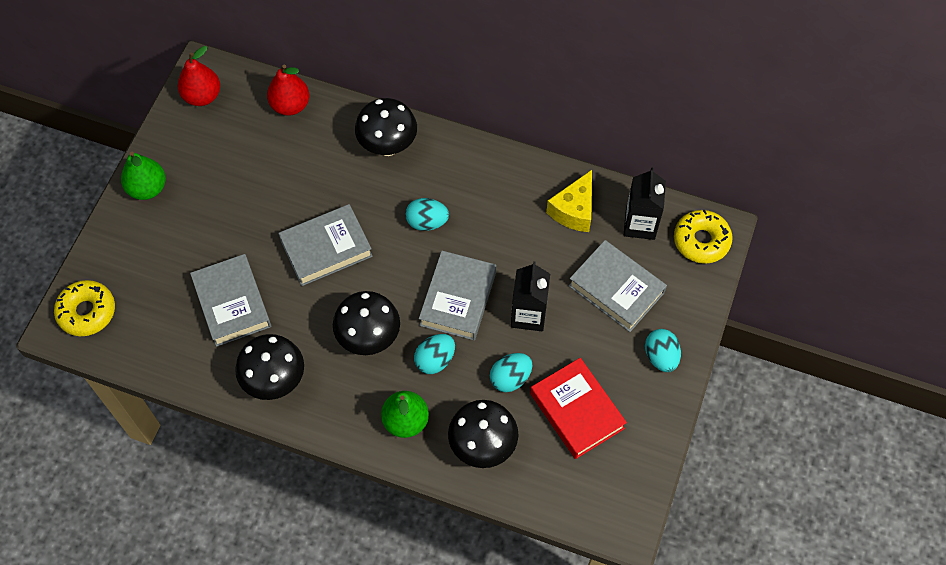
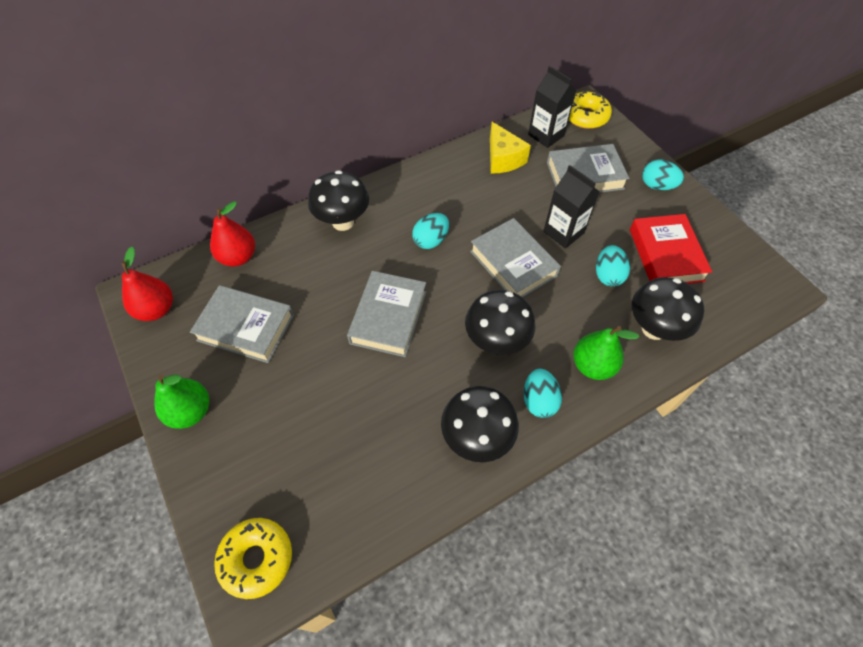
camera: 50 degrees left, 5 degrees down
grey book [190,254,271,347] -> grey book moved to [190,285,294,363]
turquoise egg [414,334,455,374] -> turquoise egg moved to [523,368,562,418]
red book [530,358,627,459] -> red book turned 75 degrees clockwise [630,214,712,284]

